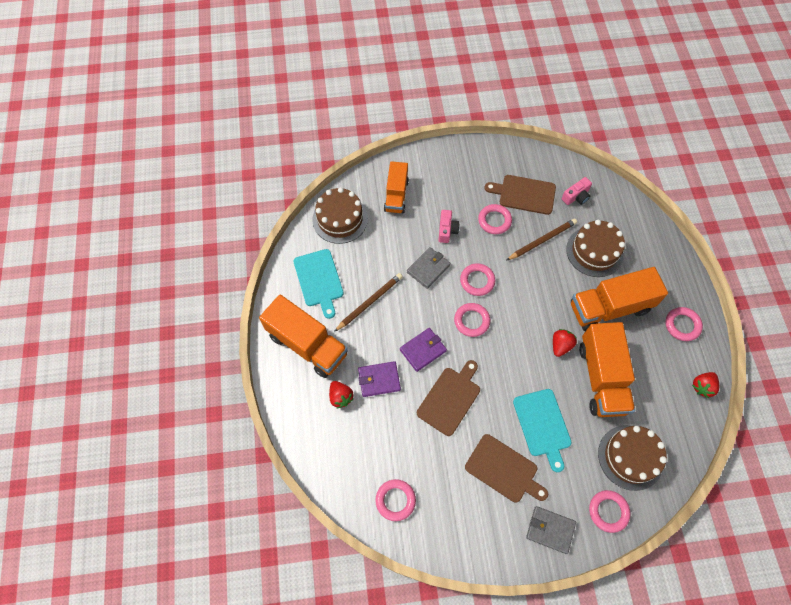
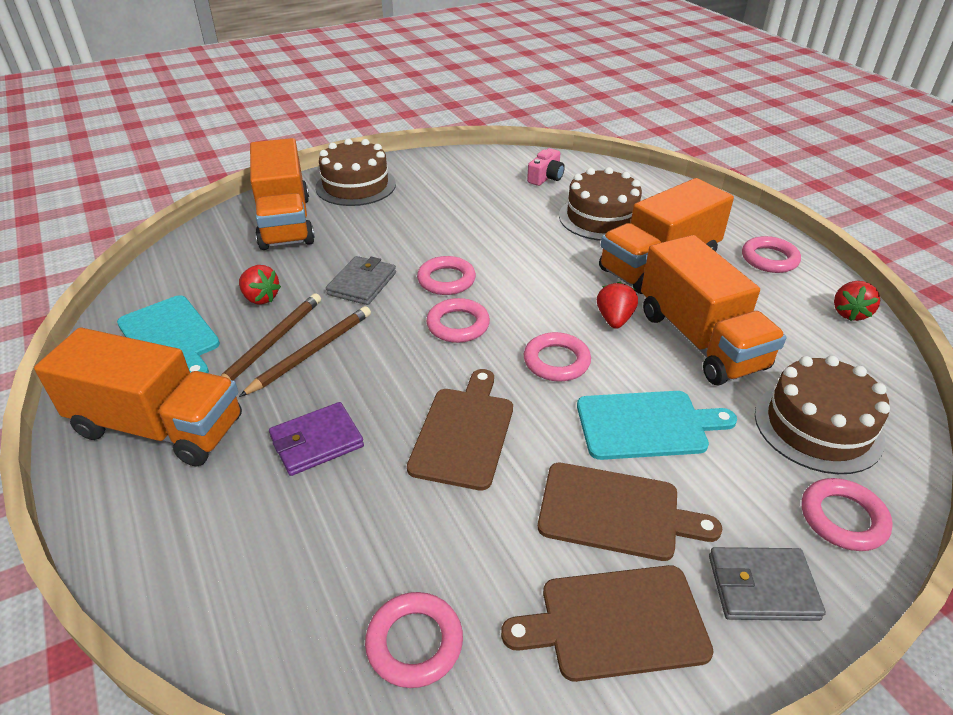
camera: 20 degrees left, 25 degrees down
brown cake [312,187,368,244] -> brown cake moved to [315,139,396,206]
red strawberry [329,381,354,409] -> red strawberry moved to [239,265,281,304]
orange truck [384,161,409,213] -> orange truck [250,138,315,250], size x1.59
purple wallet [400,328,447,372] -> none
pink camera [439,210,460,243] -> none
pink ring [478,204,512,234] -> pink ring moved to [524,332,591,381]
brown cutting board [485,175,556,215] -> brown cutting board moved to [501,565,714,682]
brown pencil [506,218,577,261] -> brown pencil moved to [239,306,371,397]
turquoise cutting board [513,389,572,472] -> turquoise cutting board turned 60 degrees counterclockwise [577,391,737,460]

